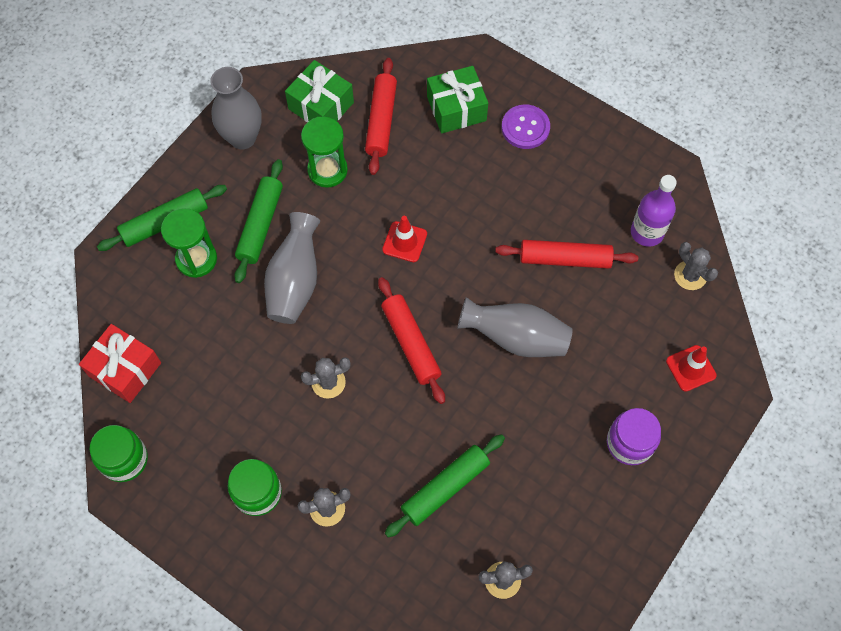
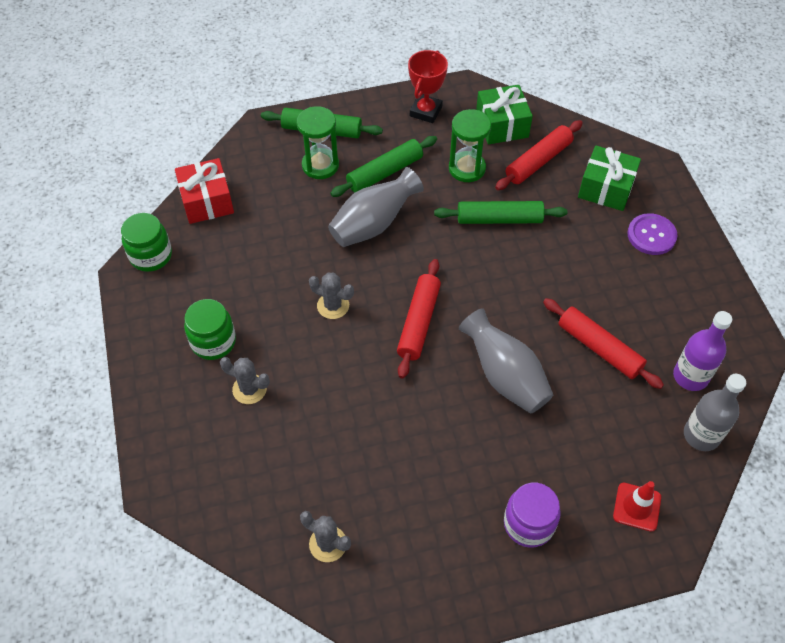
camera: 40 degrees right, 10 degrees down
grey vase [210,67,262,149] -> red trophy [408,50,448,123]
red traffic cone [382,216,427,262] -> none
green rolling pin [385,434,505,538] -> green rolling pin moved to [434,201,568,224]
grey cactus [674,242,718,290] -> grey bottle [684,374,746,451]

